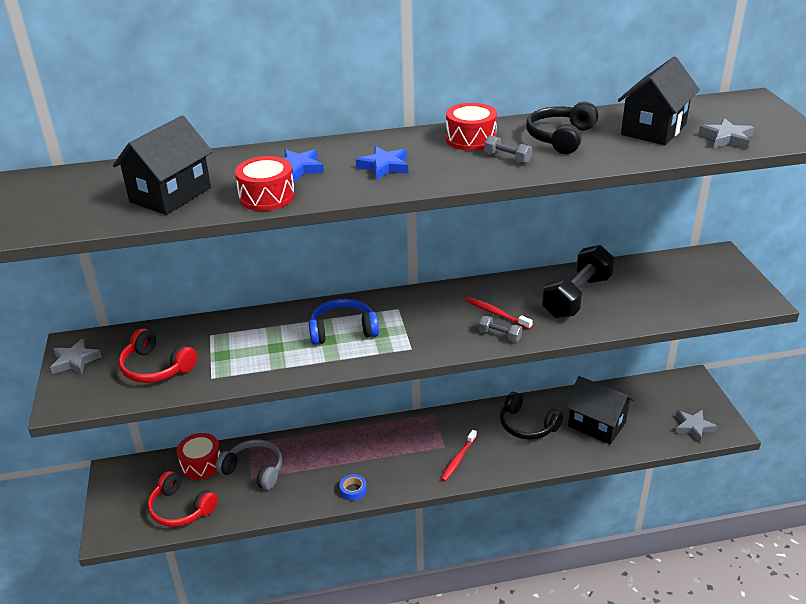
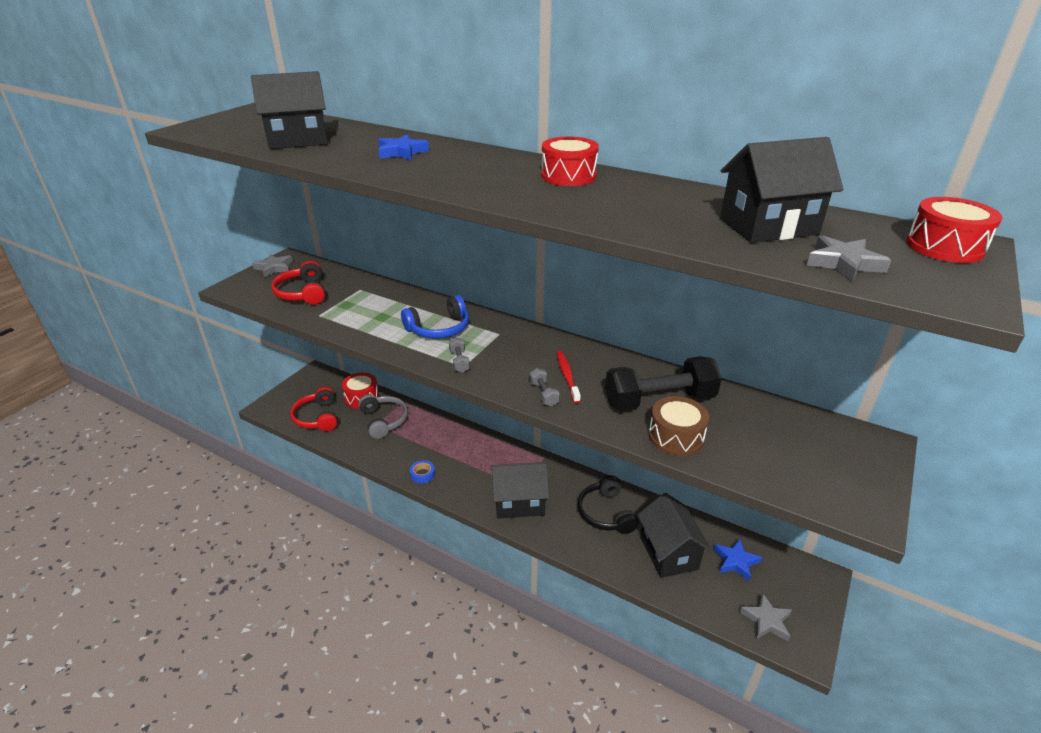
camera: 40 degrees right, 0 degrees up
red drum [235,156,295,211] -> red drum moved to [906,197,1002,263]
blue headphones [309,299,379,345] -> blue headphones turned 120 degrees clockwise [401,295,469,339]
blue star [356,146,408,180] -> blue star moved to [714,539,762,581]
red toothbrush [441,430,477,482] -> black house [491,462,549,518]
grey dumbbell [484,135,532,164] -> grey dumbbell moved to [449,337,470,373]
black headphones [526,102,598,154] -> none
none -> brown drum [649,396,709,456]

